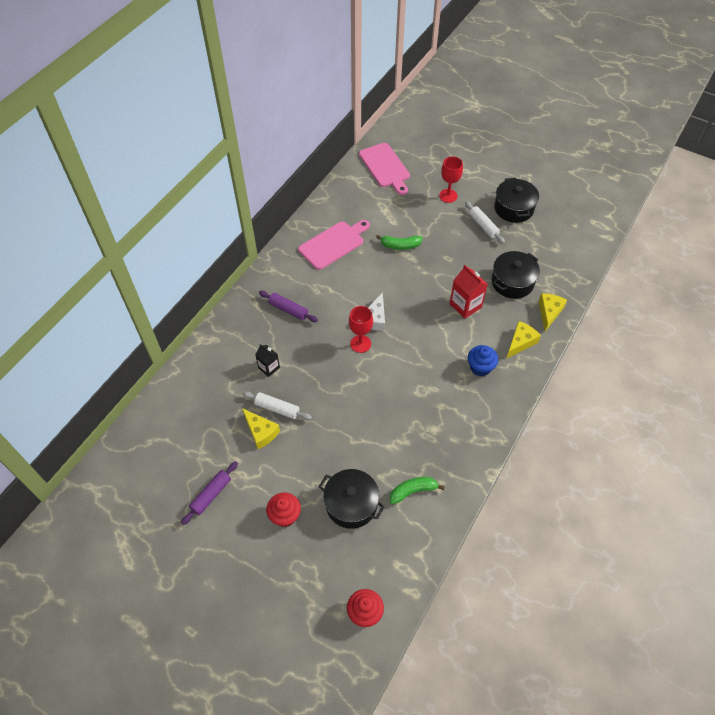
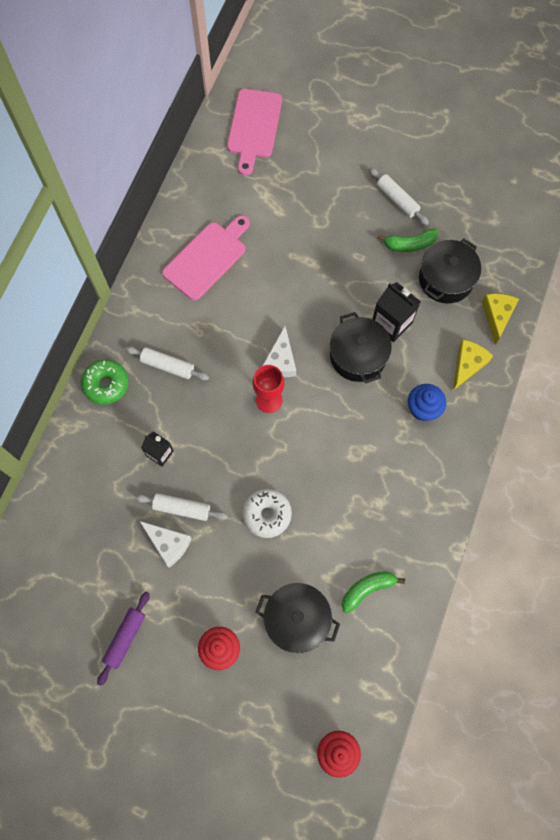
camera: 10 degrees left, 15 degrees up
yellow cheese [242,408,280,449] -> white cheese [140,521,192,568]
purple rolling pin [259,291,318,322] -> white rolling pin [125,346,209,381]
pink cutting board [359,143,410,195] -> pink cutting board turned 45 degrees clockwise [227,89,282,175]
green banana [376,235,423,250] -> green banana moved to [378,229,438,252]
red goblet [439,156,463,203] -> none
red carton [450,265,488,319] -> black carton [373,282,421,342]
black pot [494,177,539,223] -> black pot moved to [330,312,392,383]
none -> green donut [81,360,128,405]
none -> white donut [242,489,292,538]

